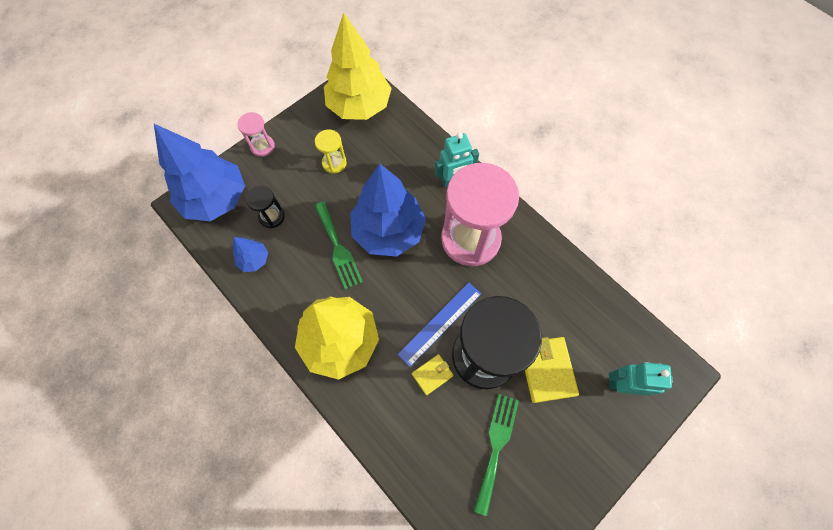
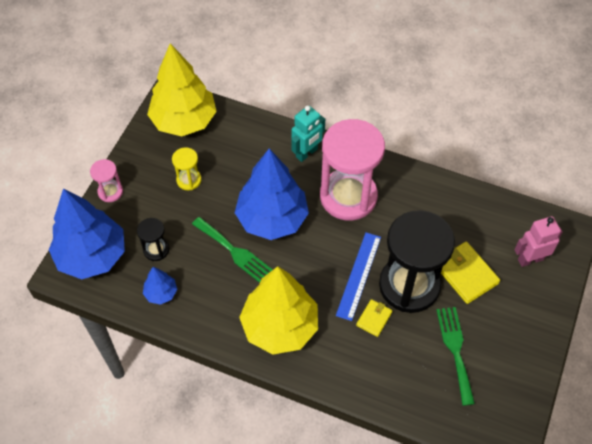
camera: 25 degrees left, 10 degrees down
turquoise robot [609,362,673,396] -> pink robot [514,216,563,267]

